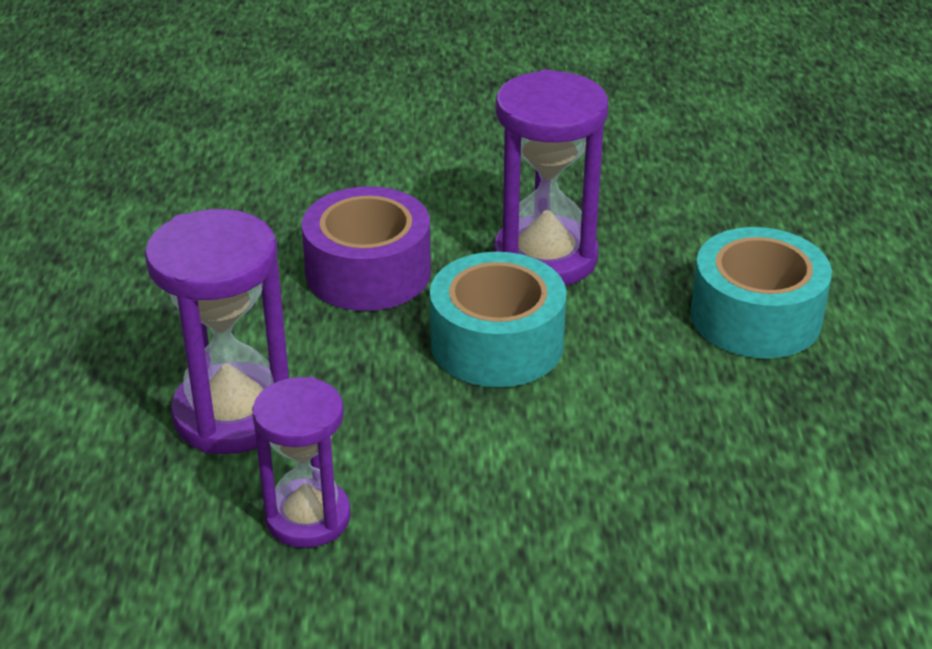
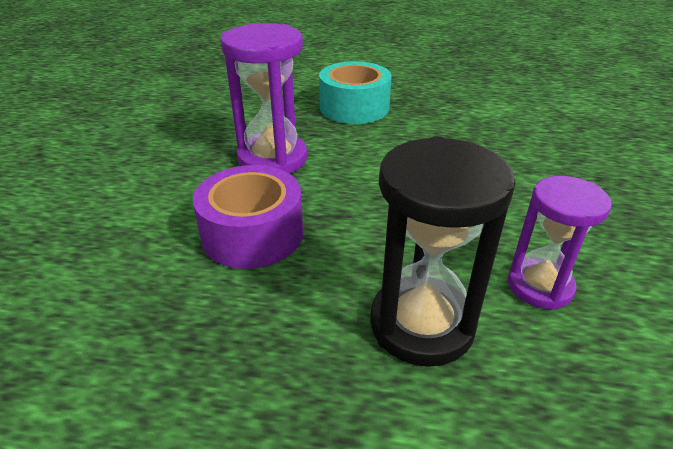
camera: 80 degrees left, 0 degrees up
purple hourglass [145,209,289,454] -> black hourglass [370,136,516,367]
turquoise tape [430,252,567,387] -> none

